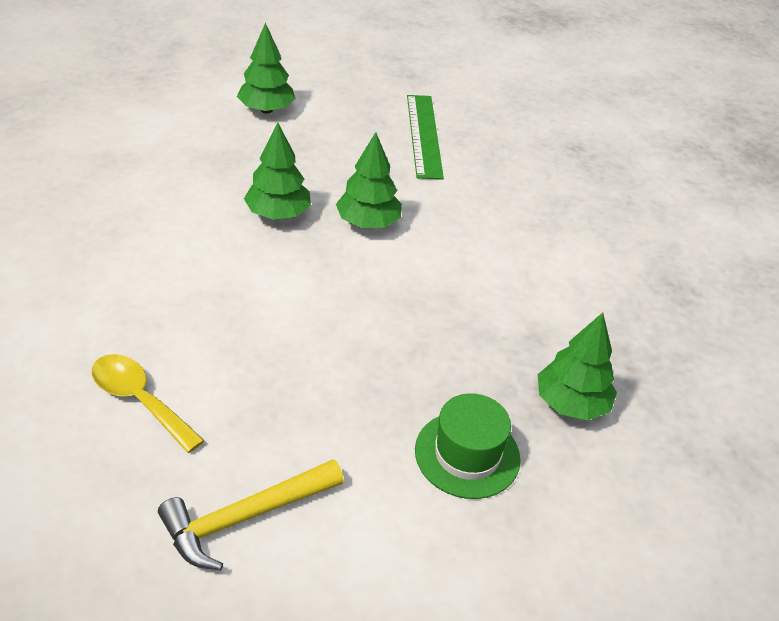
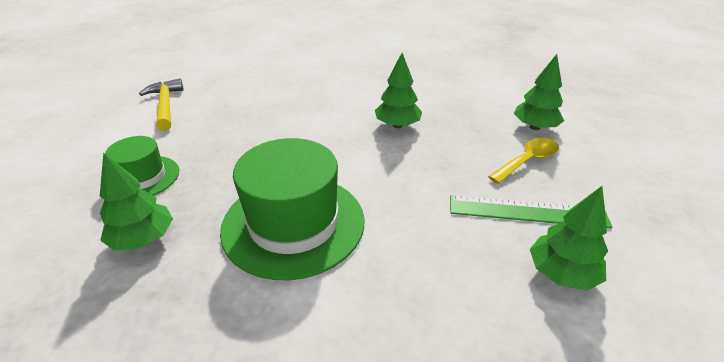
camera: 105 degrees right, 5 degrees down
yellow spoon [92,354,205,453] -> yellow spoon moved to [488,138,559,184]
green tree [336,132,402,228] -> green tree moved to [530,186,608,291]
none -> green hat [220,138,365,280]

